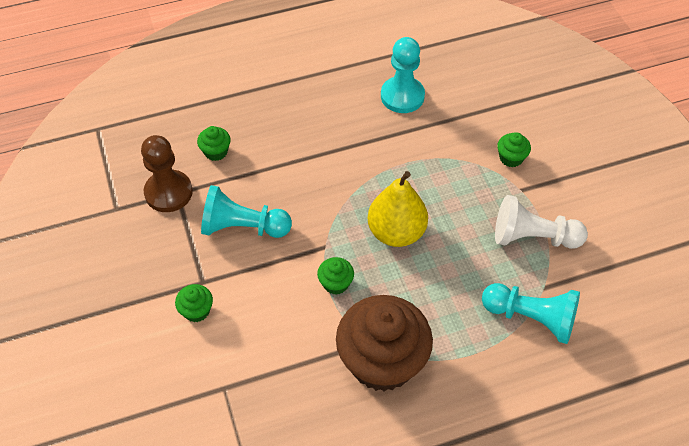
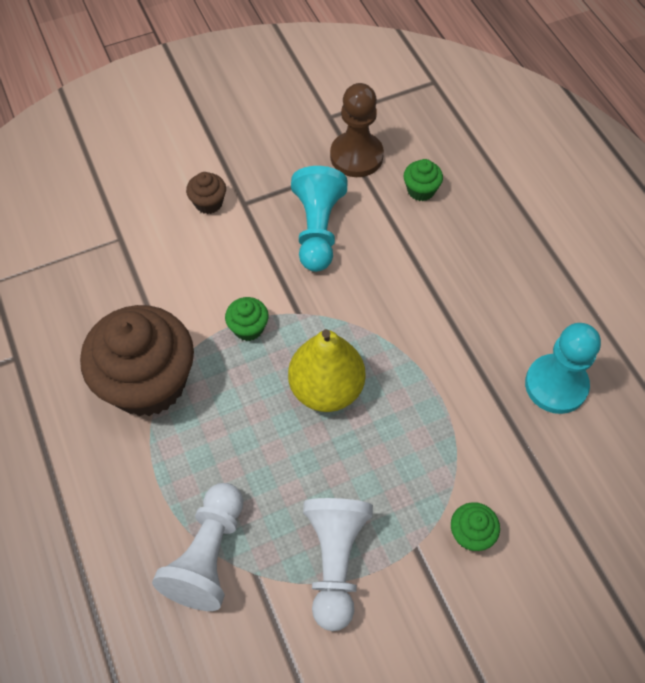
camera: 85 degrees right, 5 degrees up
green cupcake [175,284,213,322] -> brown cupcake [186,172,226,214]
turquoise pawn [482,283,580,344] -> white pawn [152,483,243,611]

